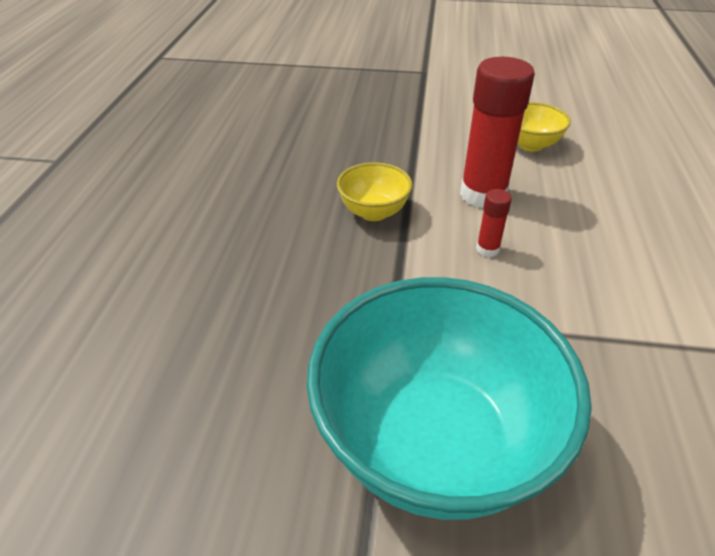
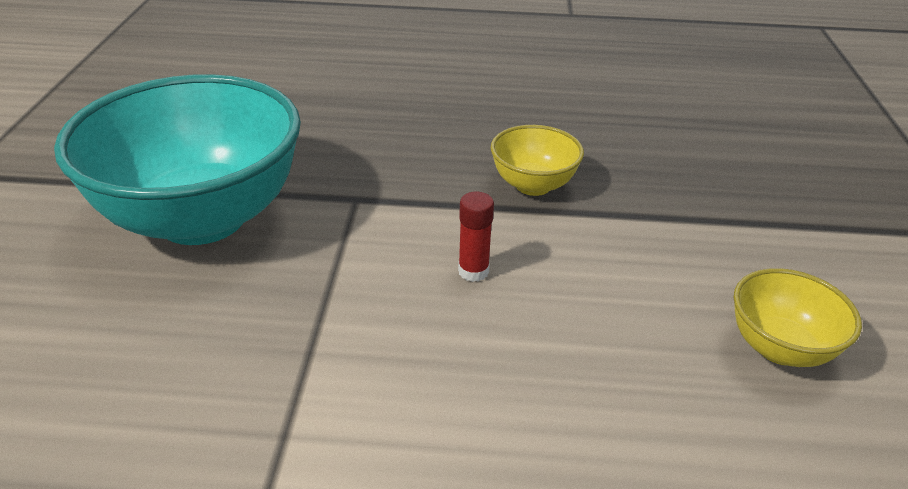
camera: 85 degrees right, 5 degrees down
red glue stick [460,57,535,208] -> none

